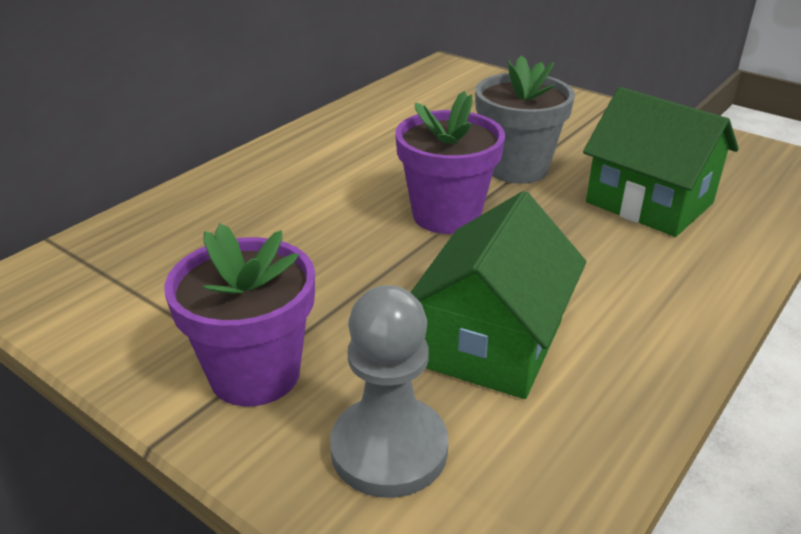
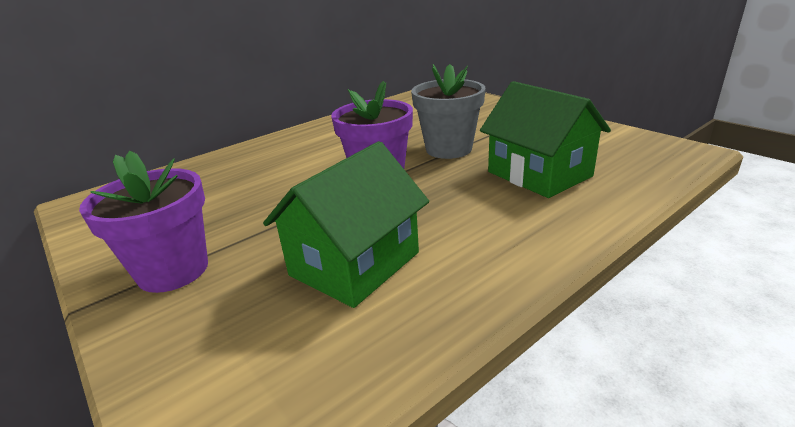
camera: 15 degrees right, 5 degrees down
grey pawn [330,285,448,498] -> none

